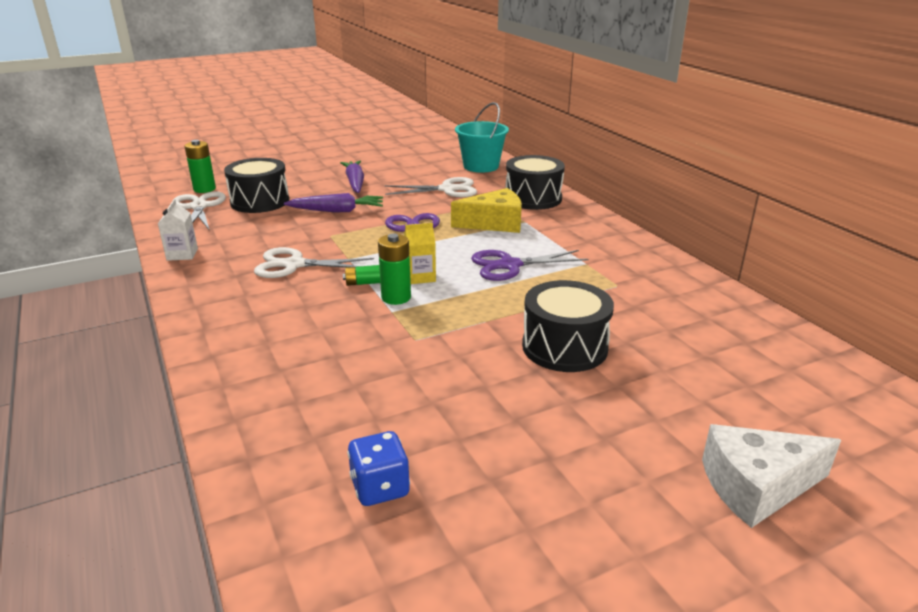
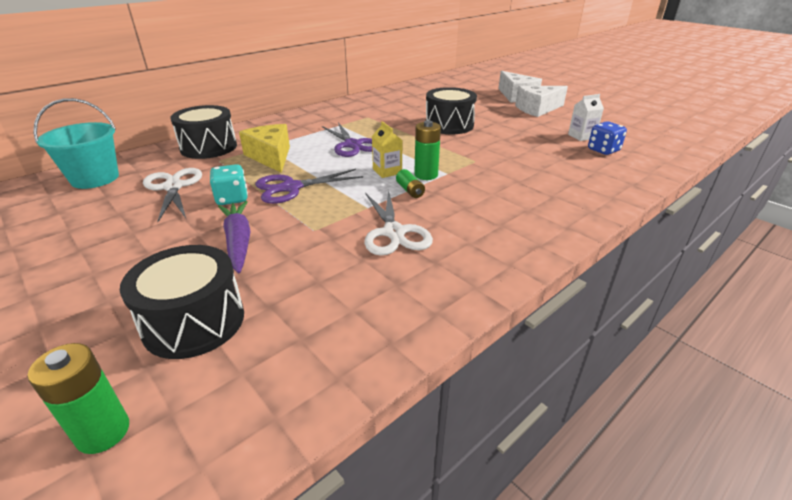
camera: 105 degrees left, 5 degrees up
white carton [158,199,198,261] -> white carton moved to [568,94,604,141]
white scissors [173,191,226,231] -> none
purple carrot [340,161,364,193] -> none
none -> turquoise dice [210,164,248,205]
none -> white cheese [515,86,568,117]

